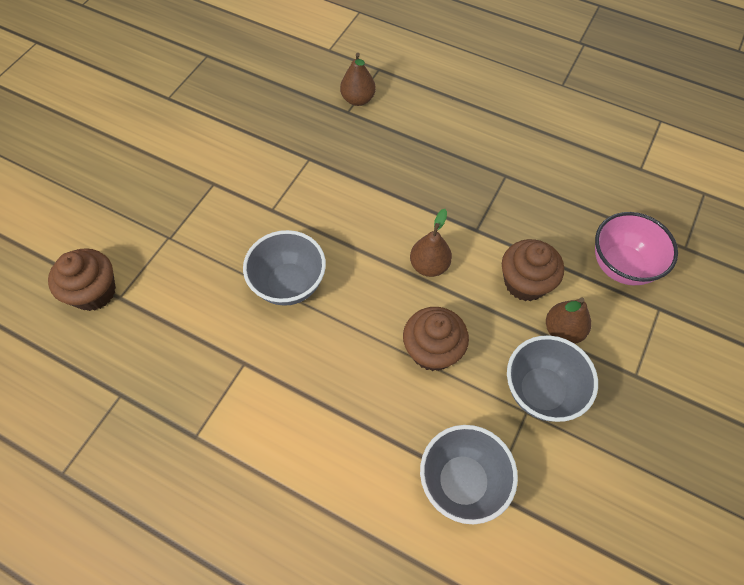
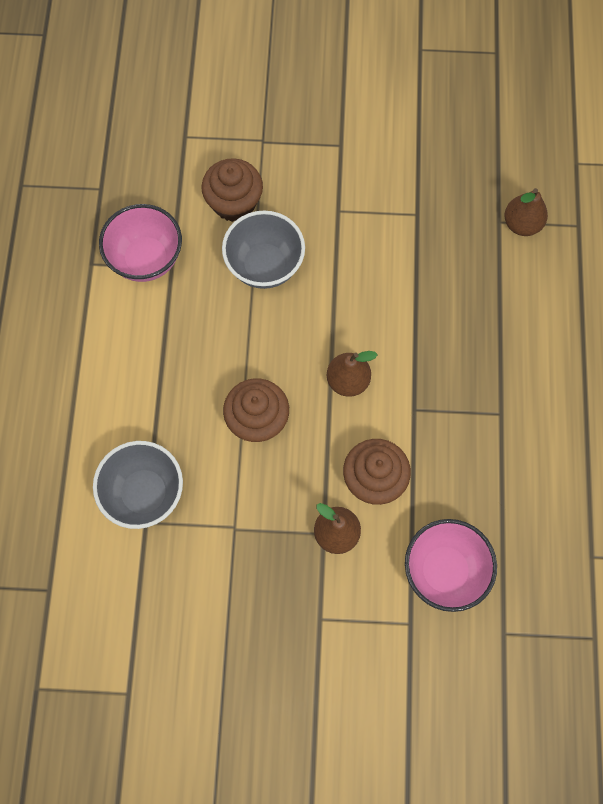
camera: 65 degrees right, 10 degrees up
brown cupcake [48,248,116,311] -> brown cupcake moved to [201,158,263,222]
grey bowl [507,335,598,422] -> none
none -> pink bowl [99,204,182,282]

